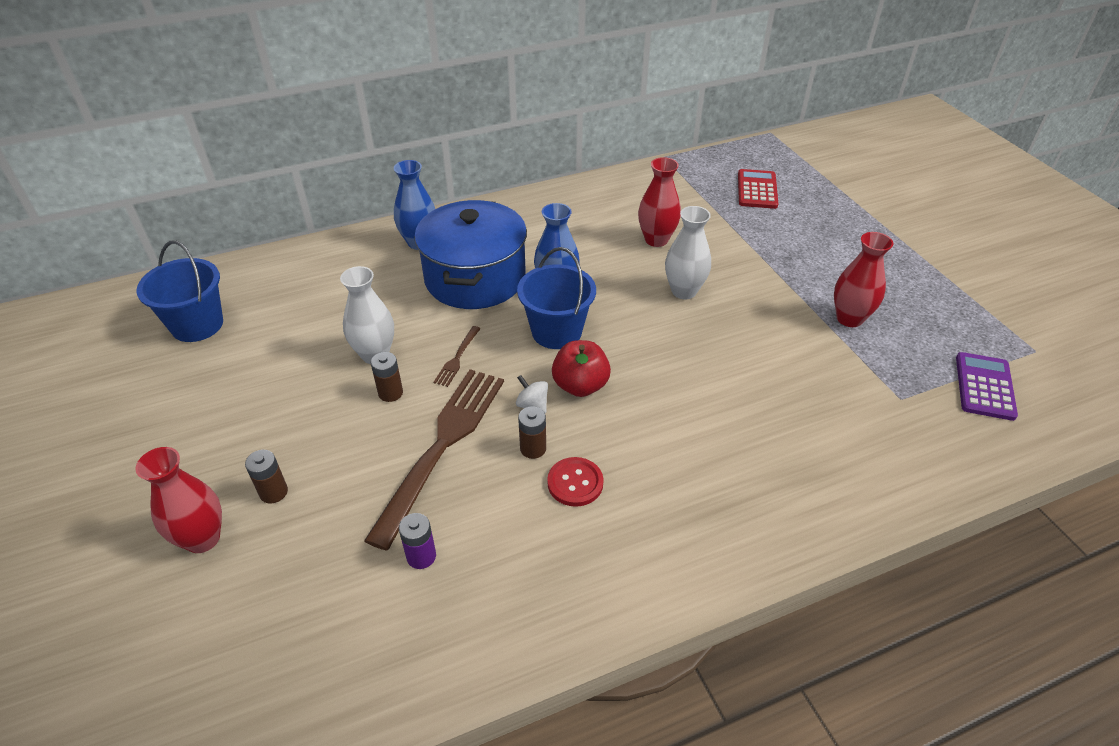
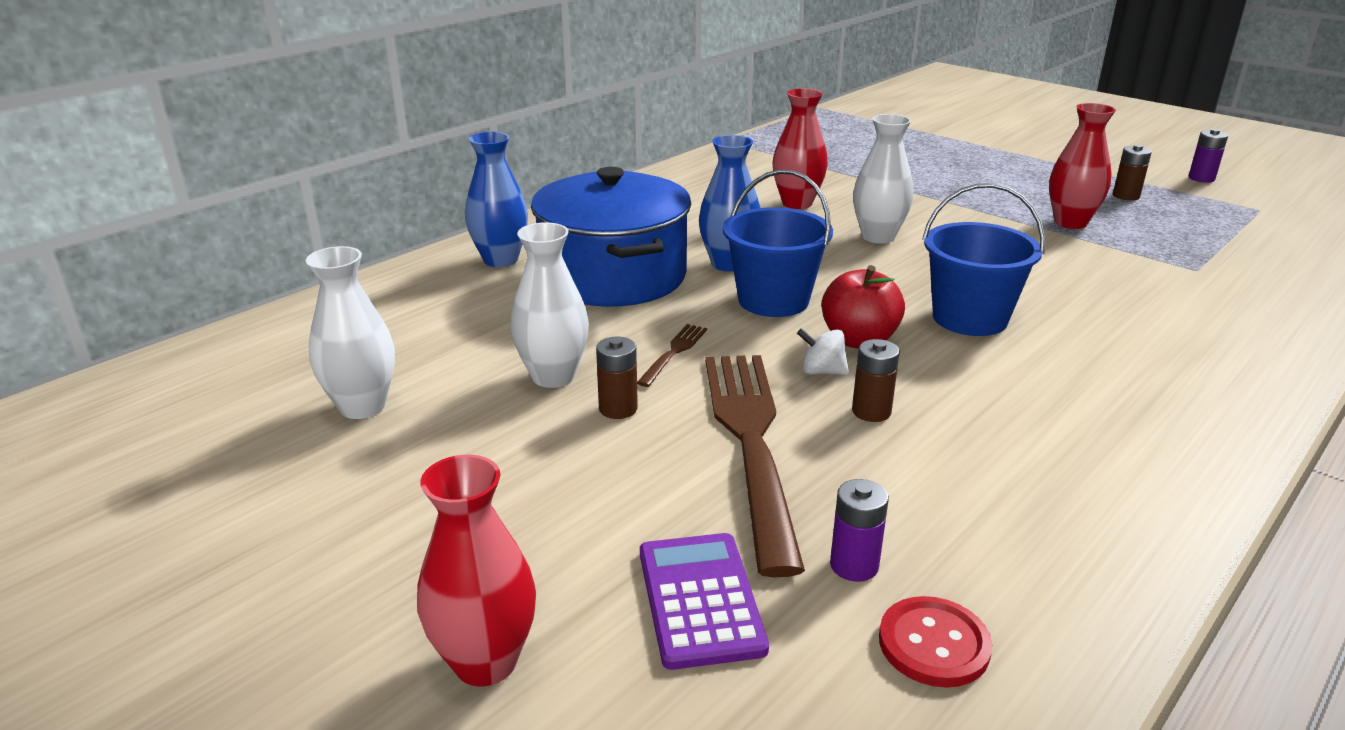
camera: 25 degrees left, 15 degrees down
blue bucket [136,240,223,342] -> blue bucket moved to [922,183,1045,336]
brown battery [245,450,288,504] -> brown battery moved to [1113,144,1152,200]
brown fork [434,326,481,387] -> brown fork turned 150 degrees counterclockwise [637,324,707,387]
red button [547,457,604,507] -> red button moved to [879,596,992,688]
red calculator [738,169,778,209] -> none
purple calculator [956,352,1018,421] -> purple calculator moved to [640,533,769,670]
none -> white vase [306,246,395,419]
none -> purple battery [1189,129,1228,183]

